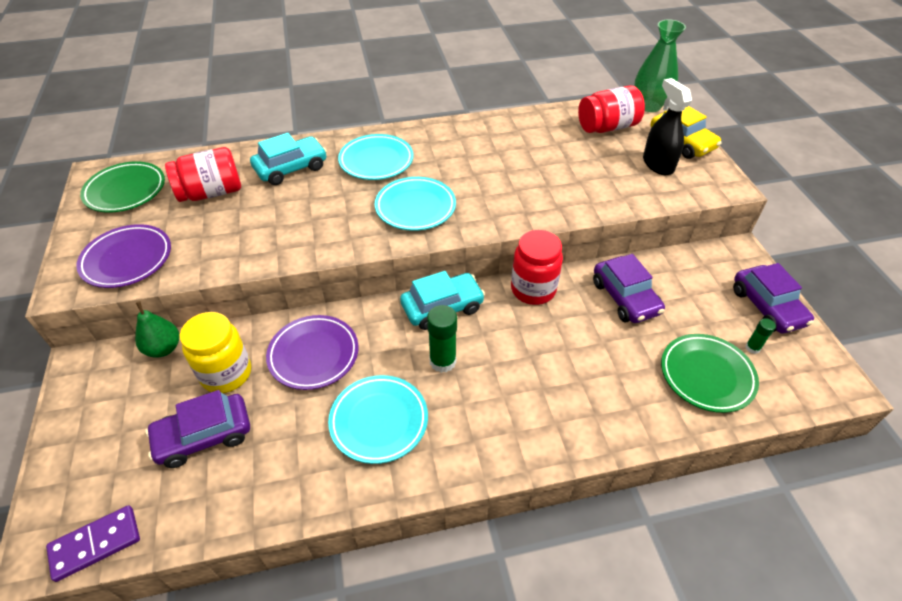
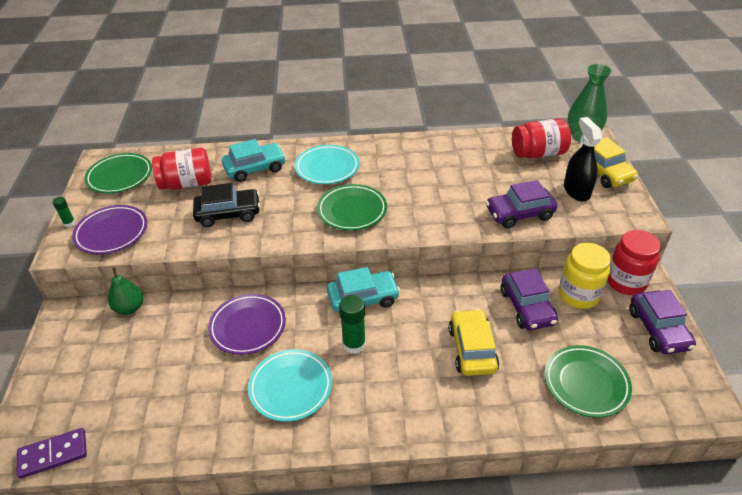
camera: 10 degrees right, 5 degrees down
purple car [145,390,250,468] -> purple car moved to [486,180,557,228]
yellow jar [180,312,251,393] -> yellow jar moved to [559,243,611,309]
turquoise plate [375,177,456,231] -> green plate [317,184,387,231]
red jar [511,230,563,305] -> red jar moved to [607,230,661,295]
green glue stick [745,318,776,354] -> green glue stick moved to [53,197,75,227]
none -> black car [193,183,260,227]
none -> yellow car [449,309,499,376]

